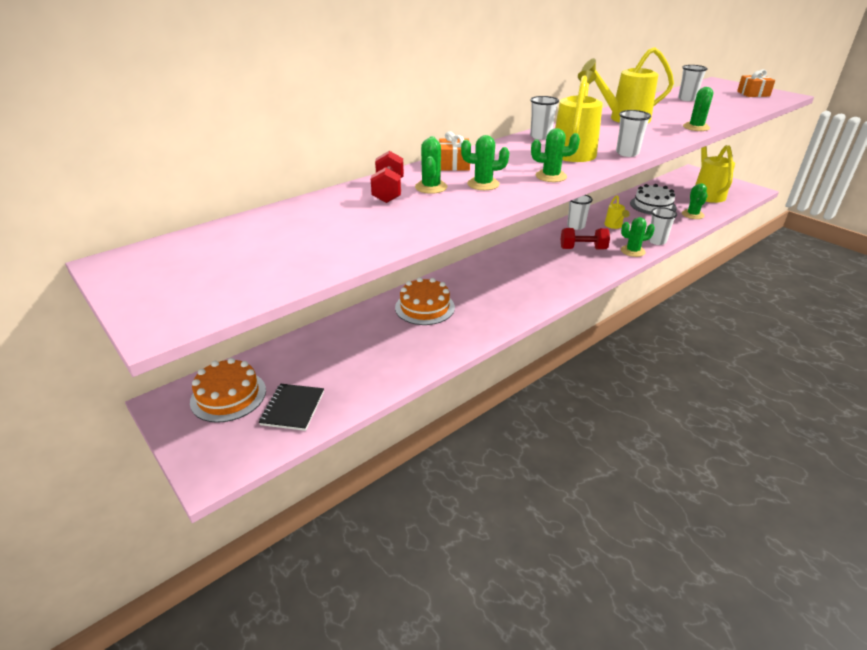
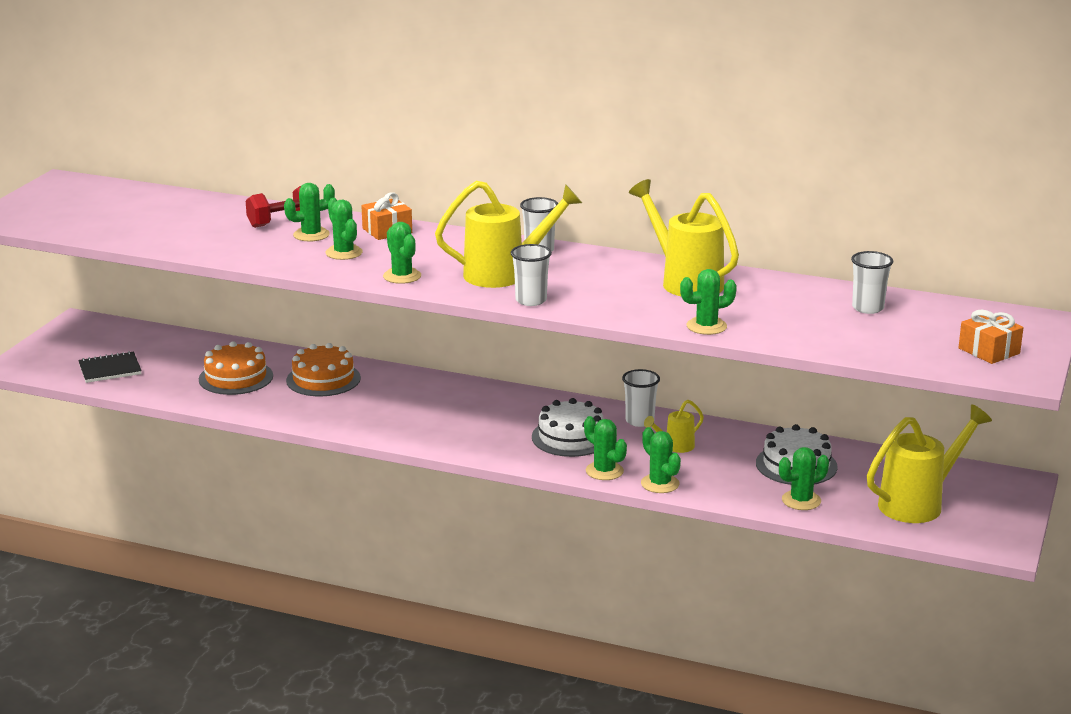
camera: 60 degrees right, 10 degrees down
orange cake [190,358,266,423] -> orange cake moved to [199,341,273,395]
red dumbbell [561,228,610,249] -> white cake [532,398,604,457]
white cup [648,207,677,245] -> green cactus [641,427,681,493]

